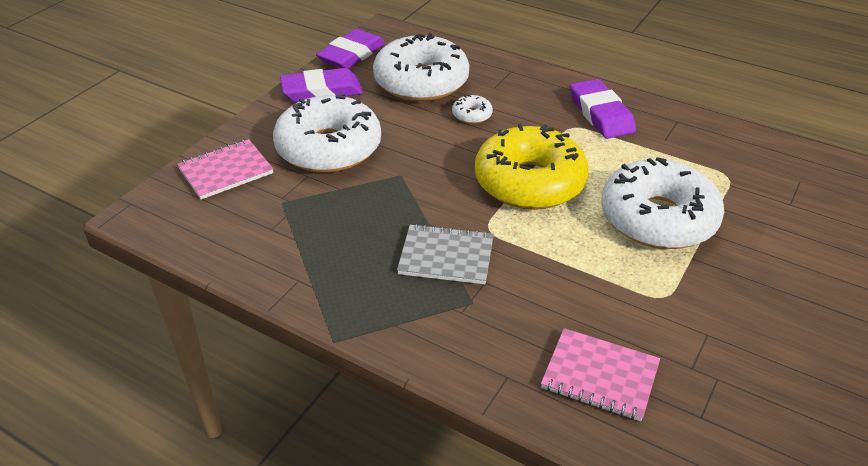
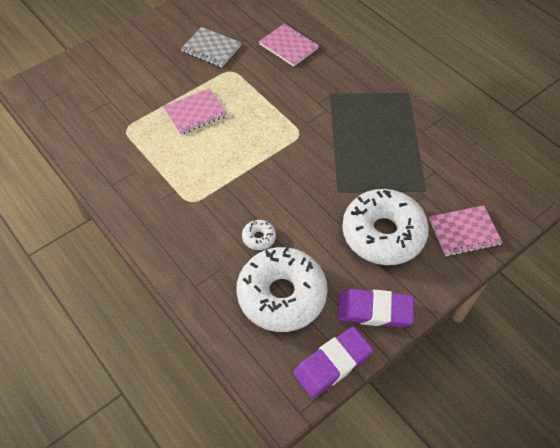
camera: 160 degrees left, 15 degrees up
grey notebook [397,224,494,284] -> grey notebook moved to [181,27,241,67]
yellow donut [475,124,589,210] -> none
purple eraser [570,79,636,139] -> none
white donut [601,157,724,249] -> pink notebook [163,88,227,135]

